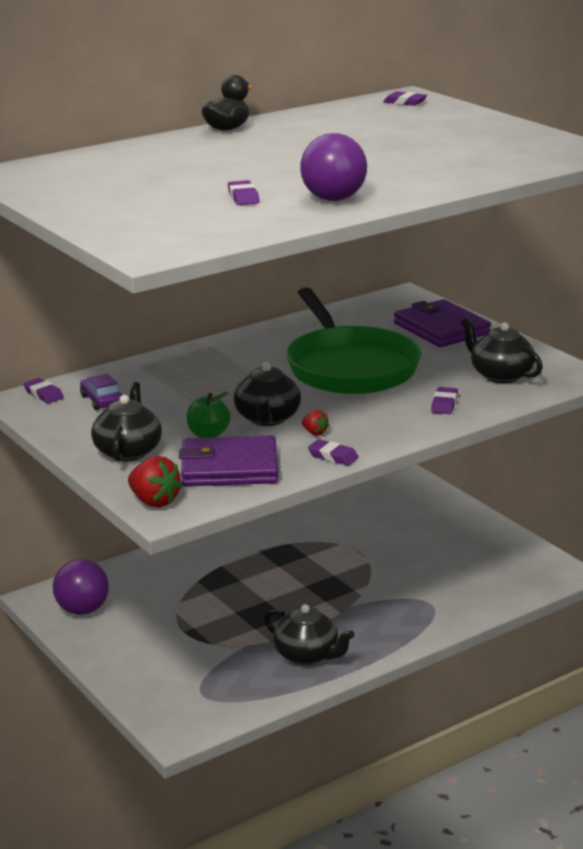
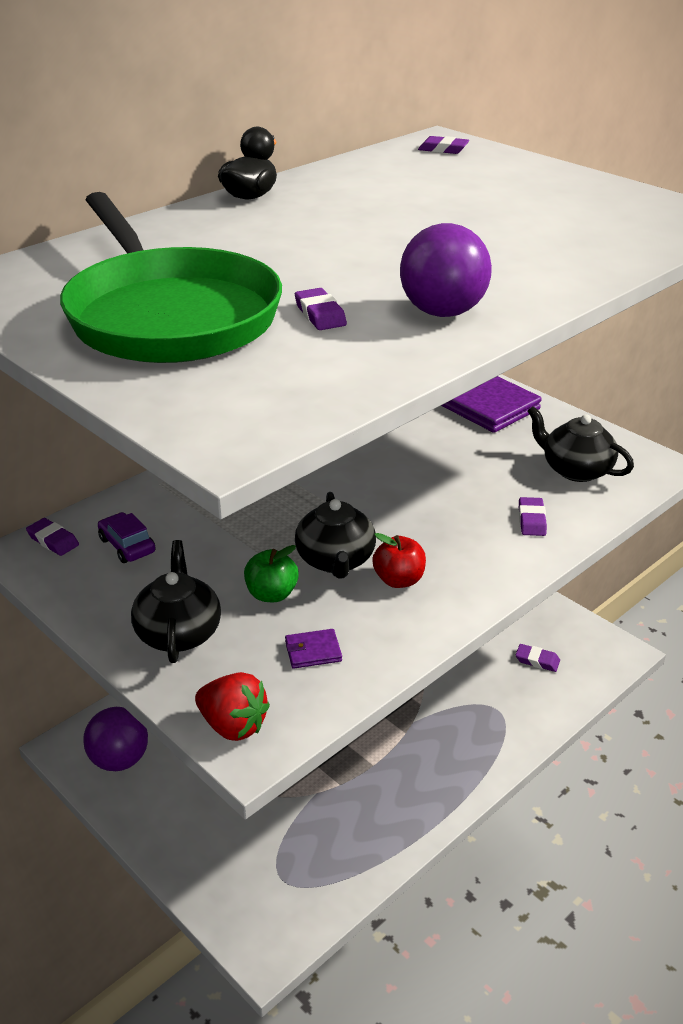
camera: 10 degrees left, 10 degrees up
purple wallet [179,435,278,486] -> purple wallet [285,629,342,669], size x0.43
black teapot [264,604,355,665] -> none
green pan [286,287,421,394] -> green pan moved to [60,192,282,363]
red strawberry [302,410,329,436] -> red apple [372,533,426,588]
purple eraser [308,439,359,466] -> purple eraser moved to [516,644,560,672]

